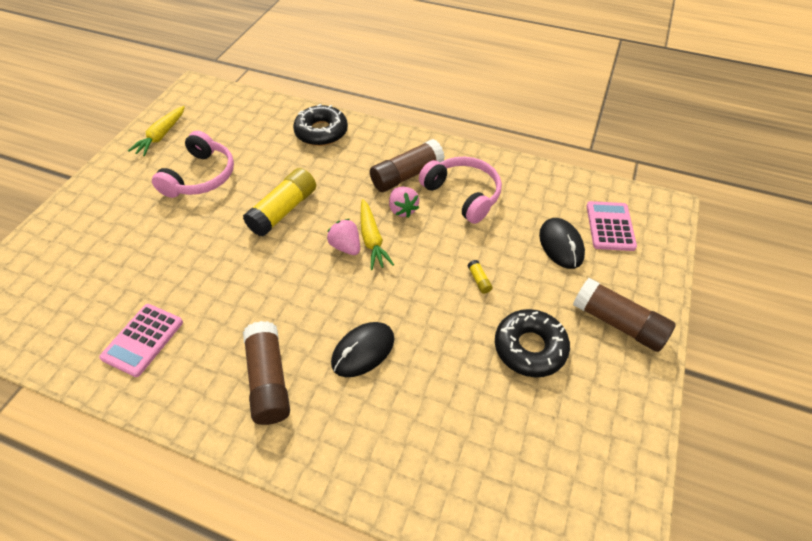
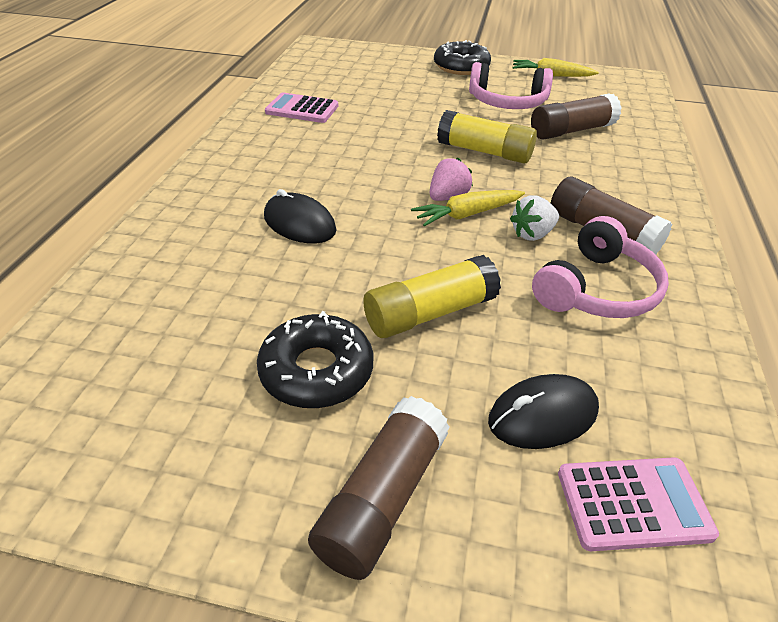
camera: 80 degrees right, 10 degrees down
brown glue stick [243,321,290,425] -> brown glue stick moved to [531,94,622,140]
black donut [293,104,348,146] -> black donut moved to [434,40,491,75]
pink strawberry [389,187,419,217] -> white strawberry [510,195,559,241]
yellow glue stick [468,260,493,294] -> yellow glue stick [363,255,501,338], size x2.48

